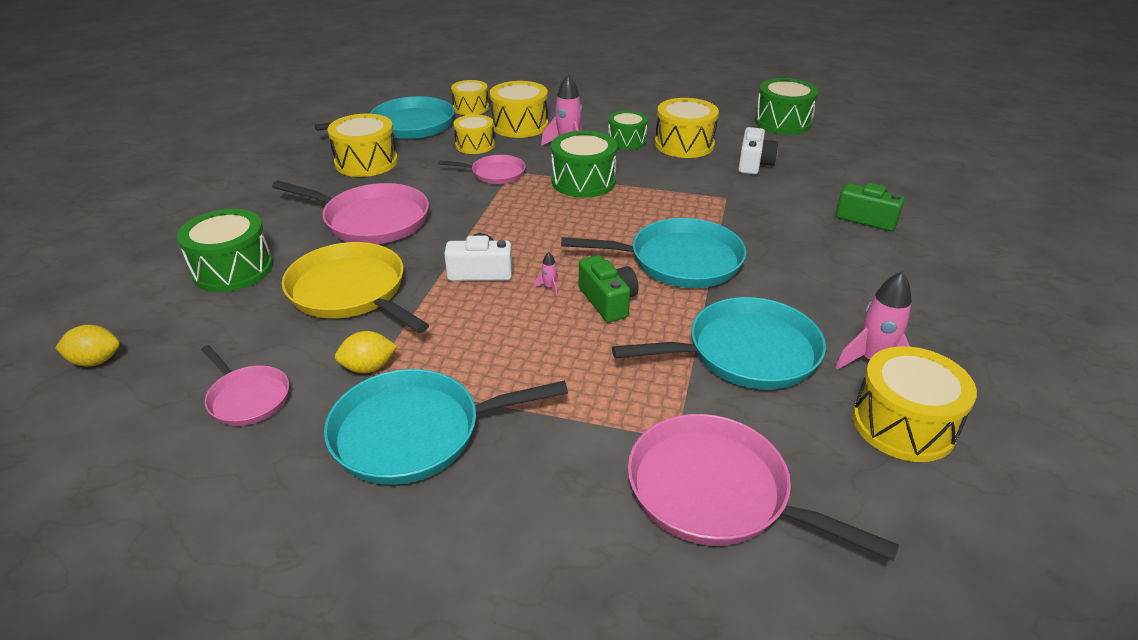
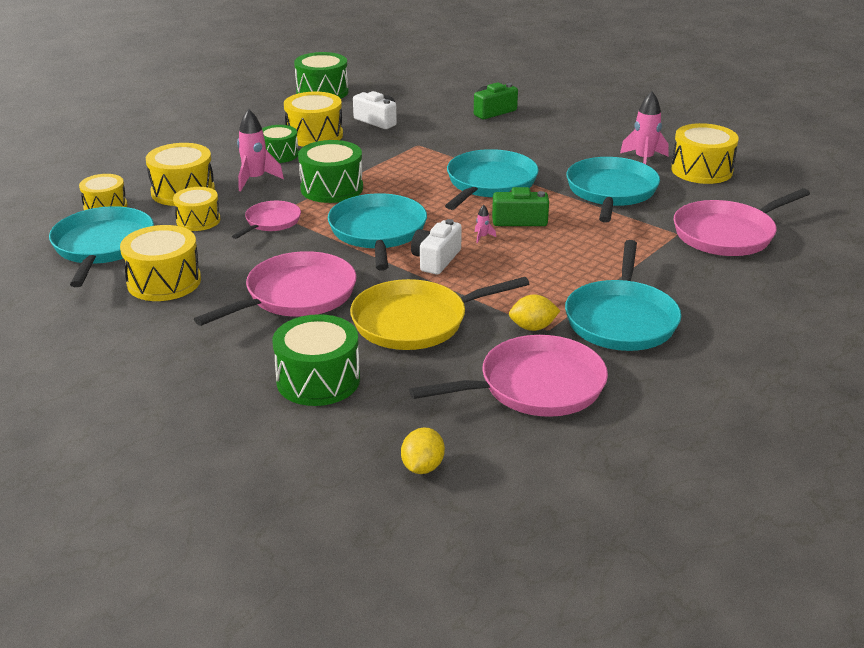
camera: 65 degrees left, 5 degrees down
pink pan [201,345,289,426] -> pink pan [409,335,608,417], size x1.76
yellow lemon [335,331,397,373] -> yellow lemon turned 75 degrees clockwise [509,294,560,331]
none -> turquoise pan [328,193,427,271]

